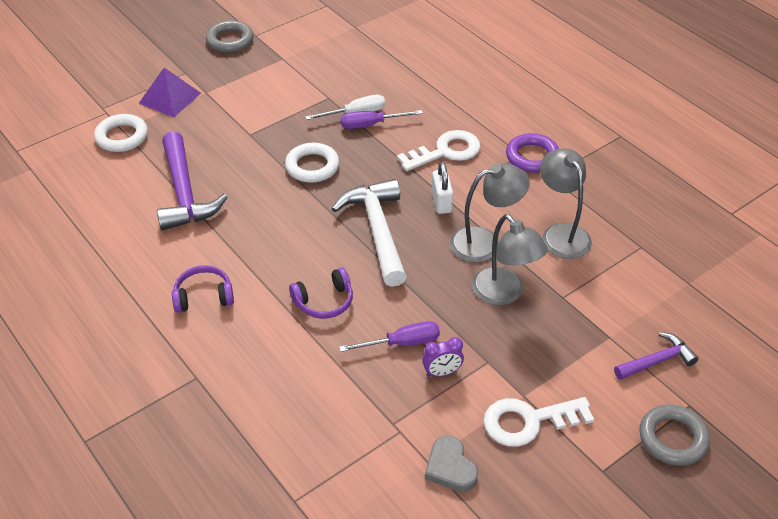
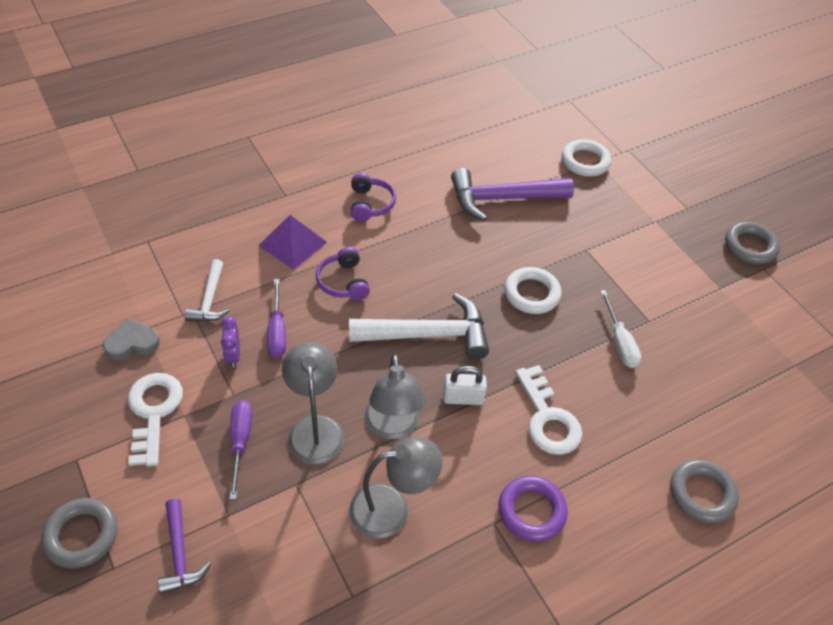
camera: 95 degrees right, 5 degrees up
purple pyramid [139,68,201,117] -> purple pyramid moved to [258,215,327,270]
purple screwdriver [341,110,423,129] -> purple screwdriver moved to [229,400,252,499]
grey lamp [472,214,548,305] -> grey lamp turned 105 degrees clockwise [282,342,344,464]
none -> white hammer [185,259,230,321]
none -> grey ring [670,459,739,523]

